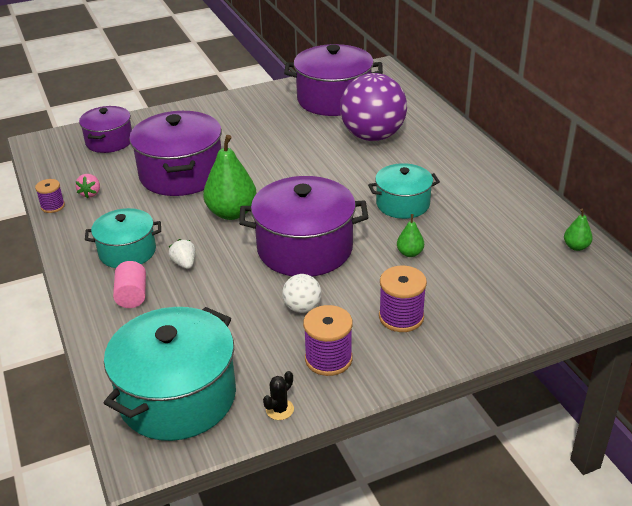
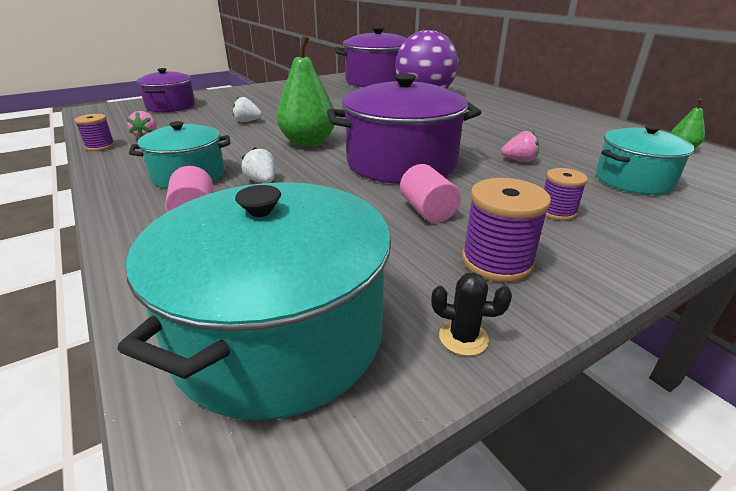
camera: 10 degrees left, 5 degrees down
purple pot [129,111,222,196] -> white strawberry [233,97,262,122]
black cactus [263,371,294,420] -> black cactus turned 75 degrees clockwise [431,273,512,356]
white ball [282,274,322,313] -> pink cylinder [400,164,461,223]
turquoise pot [368,163,440,219] -> turquoise pot moved to [596,125,695,195]
purple spool [379,266,427,332] -> purple spool [544,168,588,221], size x0.63
green pear [397,214,424,257] -> pink strawberry [501,131,539,162]

